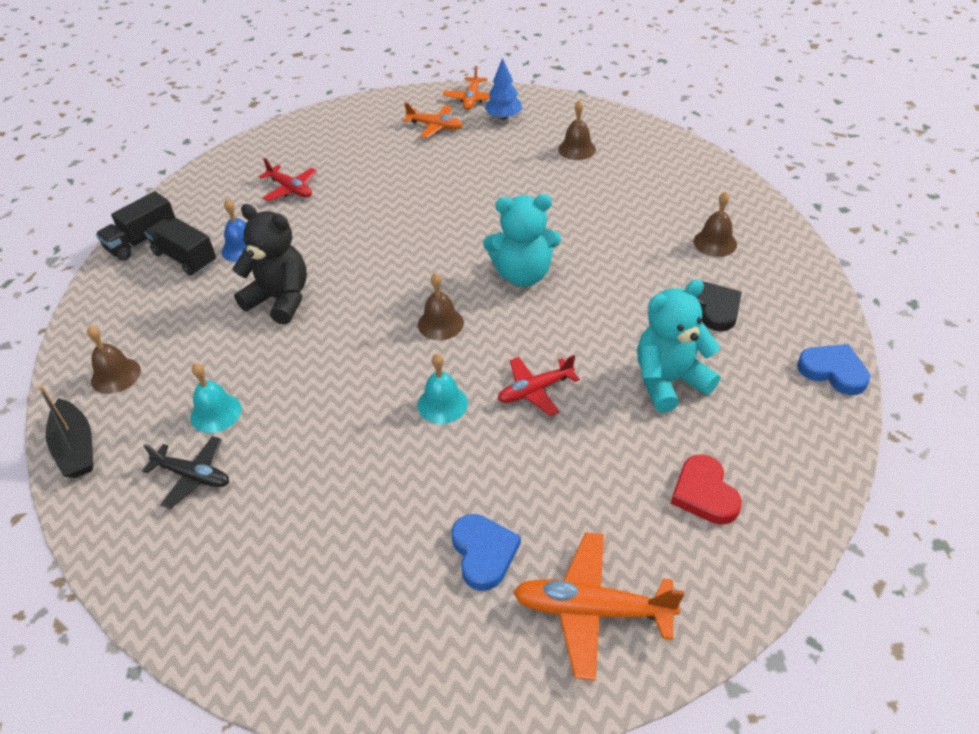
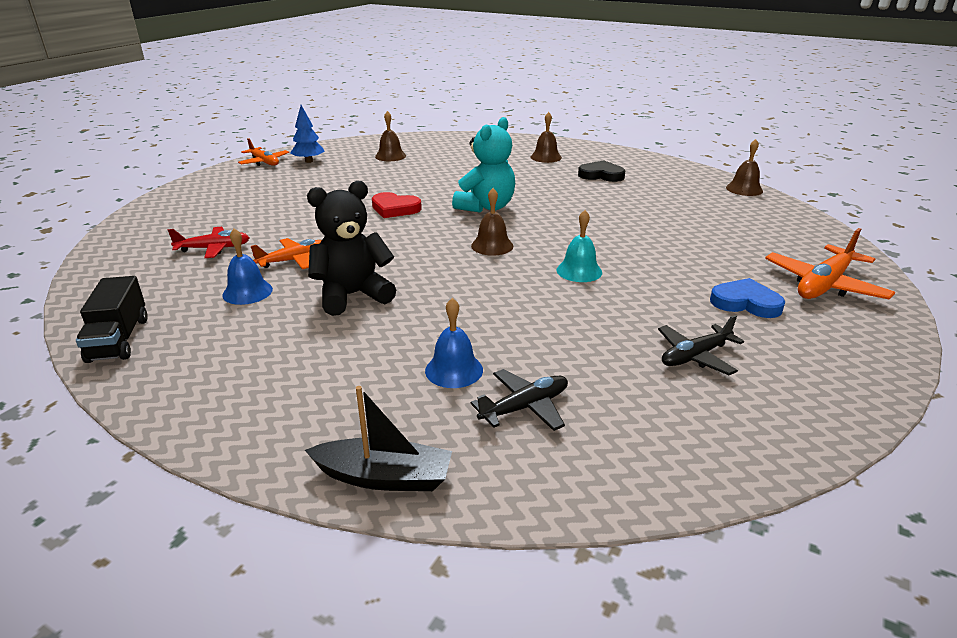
camera: 55 degrees left, 15 degrees down
brown bell [87,326,141,394] -> brown bell moved to [726,139,763,196]
black truck [145,218,216,276] -> none
turquoise bell [190,363,242,433] -> blue bell [425,298,483,388]
orange plane [403,103,463,138] -> orange plane moved to [251,238,322,269]
red plane [497,355,580,416] -> none
turquoise teddy bear [637,279,720,413] -> none
red heart [671,454,742,525] -> red heart moved to [372,192,422,218]
blue heart [797,344,870,395] -> none
none -> black plane [658,315,744,375]

